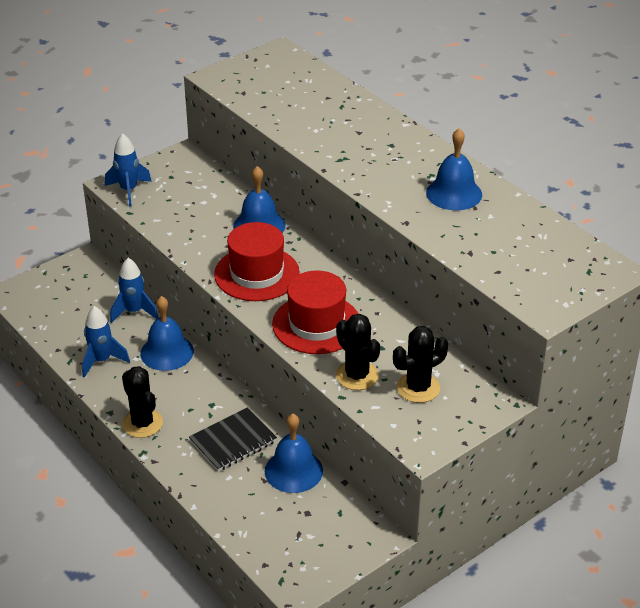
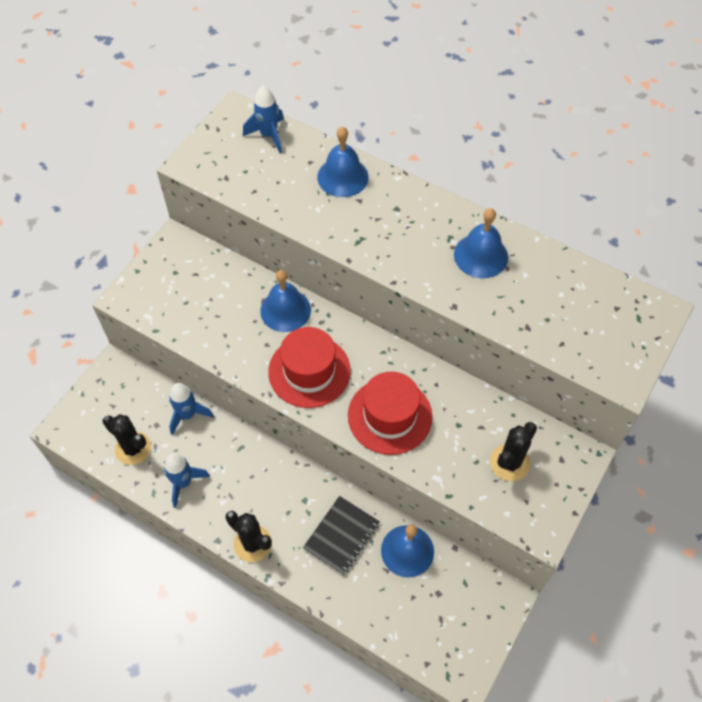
camera: 20 degrees left, 20 degrees up
blue rocket [105,133,152,207] -> blue rocket moved to [243,85,284,153]
blue bell [140,296,194,371] -> blue bell moved to [317,127,369,197]
black cactus [336,314,380,390] -> black cactus moved to [103,414,151,465]

